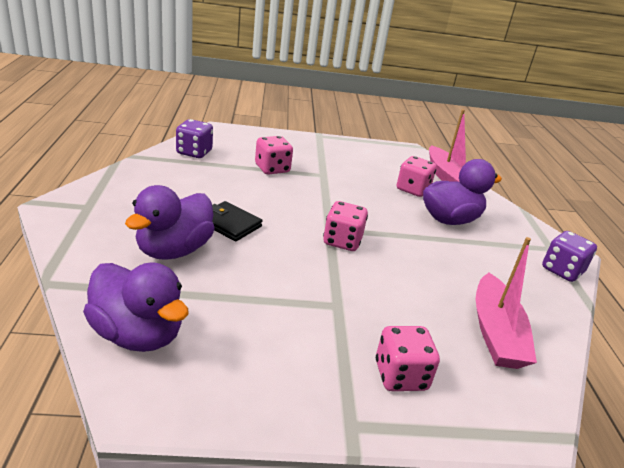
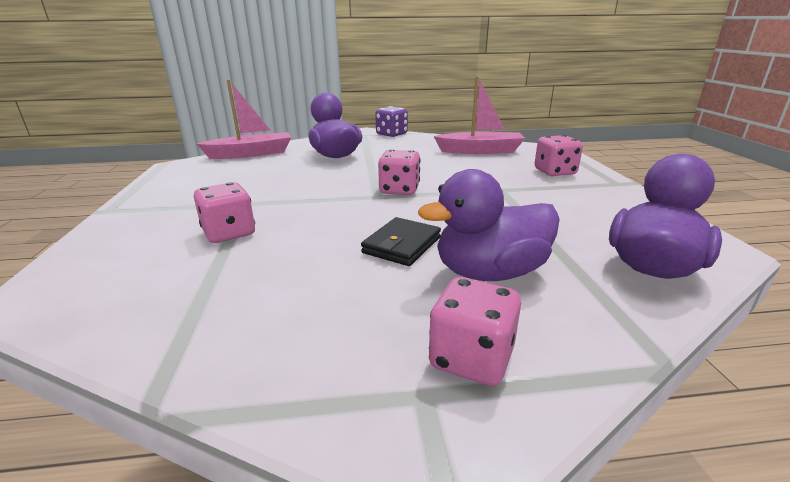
camera: 90 degrees left, 5 degrees down
purple duck [125,185,215,260] -> purple duck turned 135 degrees clockwise [418,169,560,281]
purple dice [176,119,213,158] -> none
pink dice [397,156,437,197] -> pink dice moved to [429,277,521,386]

